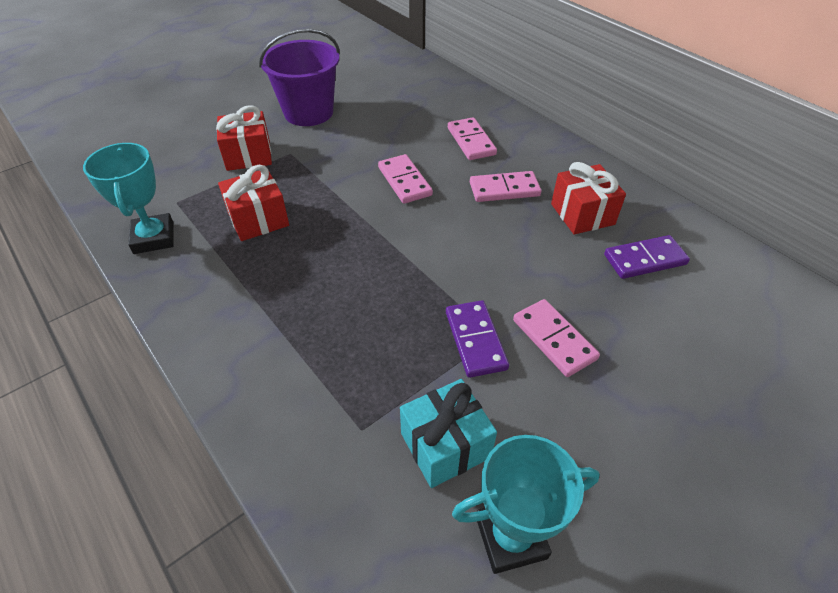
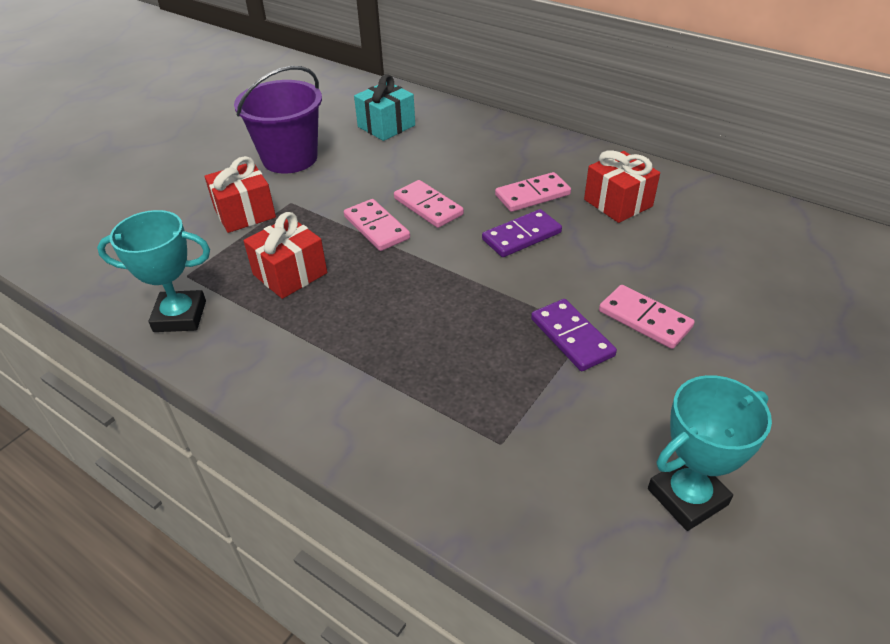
camera: 15 degrees left, 5 degrees down
turquoise trophy [83,143,174,254] -> turquoise trophy turned 60 degrees counterclockwise [97,210,210,332]
turquoise gift [400,379,497,488] -> turquoise gift moved to [354,74,415,141]
pink domino [448,117,497,160] -> pink domino moved to [344,199,410,251]
purple domino [604,235,690,279] -> purple domino moved to [482,209,562,257]

